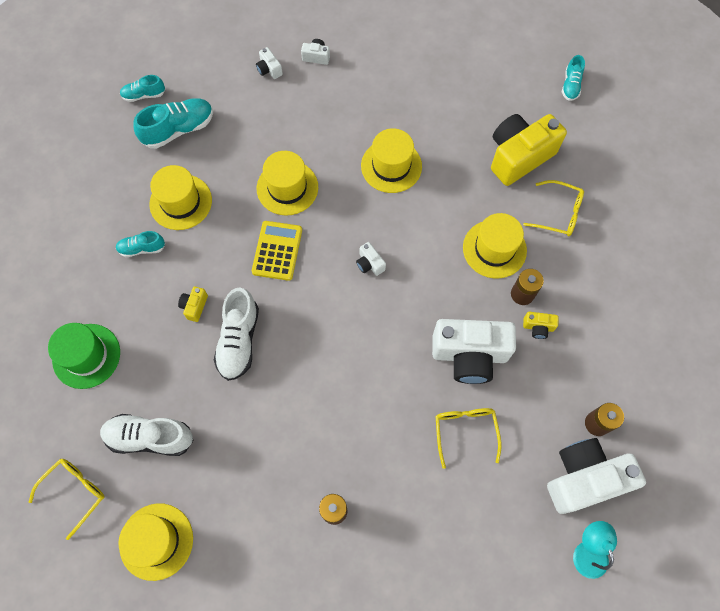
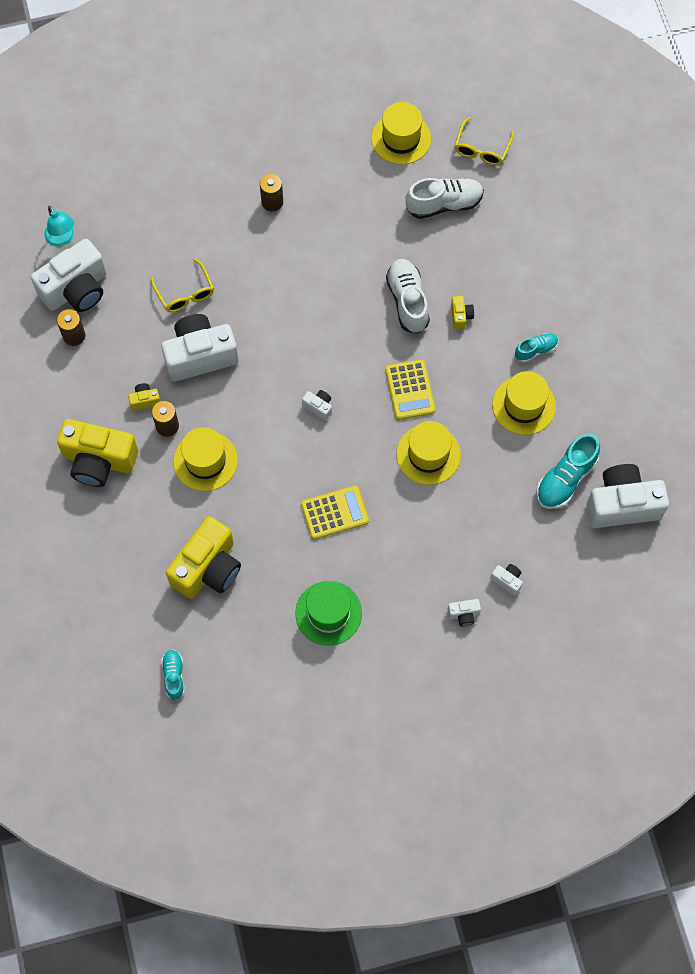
camera: 160 degrees right, 0 degrees up
green hat [48,323,120,389] -> green hat moved to [295,581,362,646]
turquoise shoe [120,75,165,102] -> white camera [587,464,669,528]
yellow hat [361,128,422,193] -> yellow calculator [301,486,369,540]
yellow glasses [523,180,584,236] -> none
none -> yellow camera [57,419,138,487]

